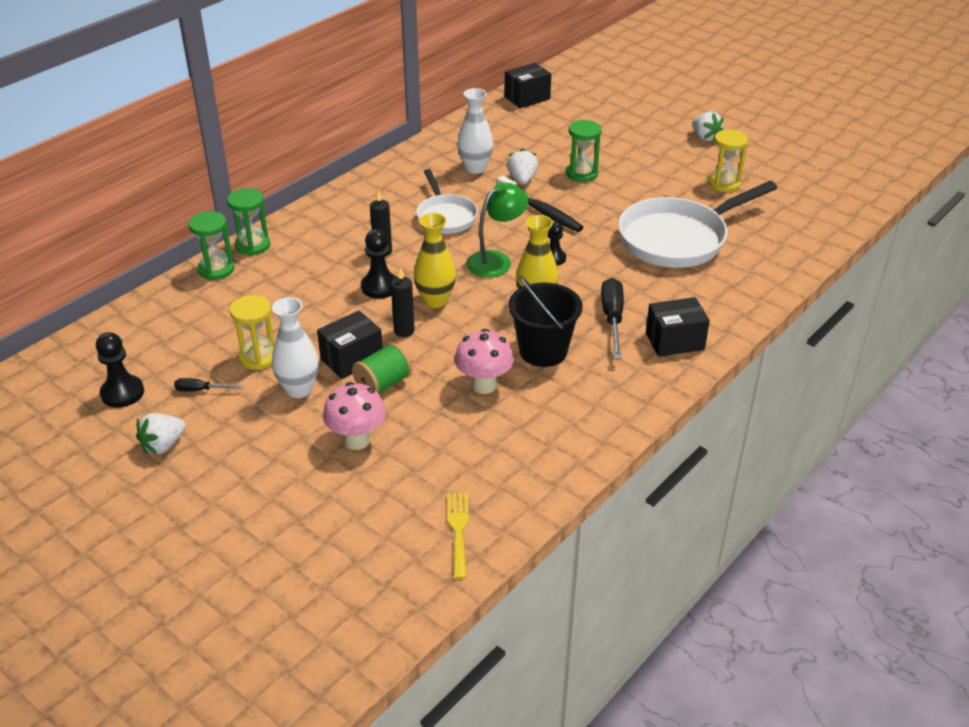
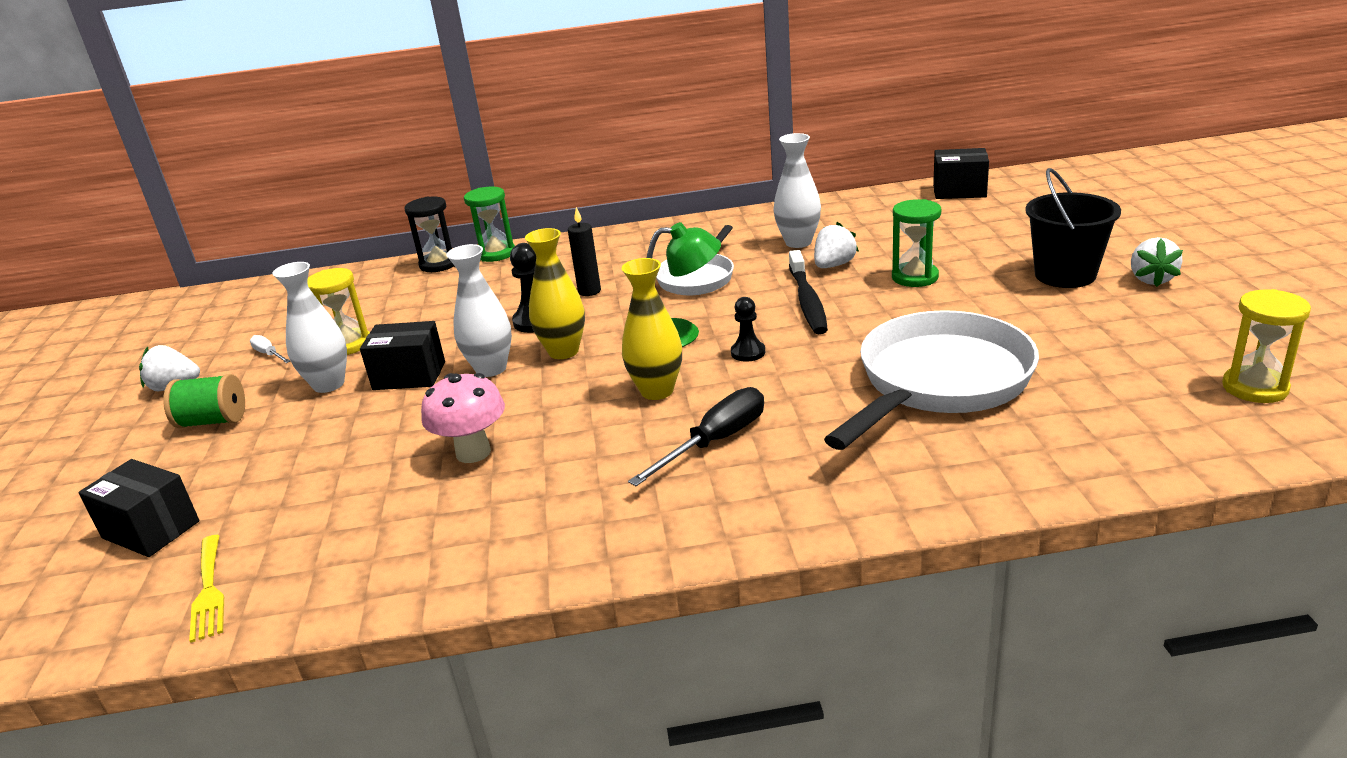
camera: 45 degrees right, 10 degrees down
black pawn [96,332,144,408] -> none
black screwdriver [174,378,243,392] -> white screwdriver [250,335,291,363]
green hourglass [189,211,234,280] -> black hourglass [405,197,455,272]
pink mushroom [323,382,386,450] -> none
green spool [352,343,412,393] -> green spool moved to [163,374,245,428]
black candle [391,267,415,337] -> white vase [446,244,512,377]
yellow fork [447,493,469,579] -> yellow fork turned 120 degrees clockwise [189,535,224,643]
black bucket [508,276,582,367] -> black bucket moved to [1025,168,1121,288]
white pan [618,181,777,268] -> white pan turned 120 degrees clockwise [824,310,1039,450]
black box [646,297,710,357] -> black box moved to [78,459,199,557]
yellow hourglass [708,129,748,192] -> yellow hourglass moved to [1222,289,1311,403]

